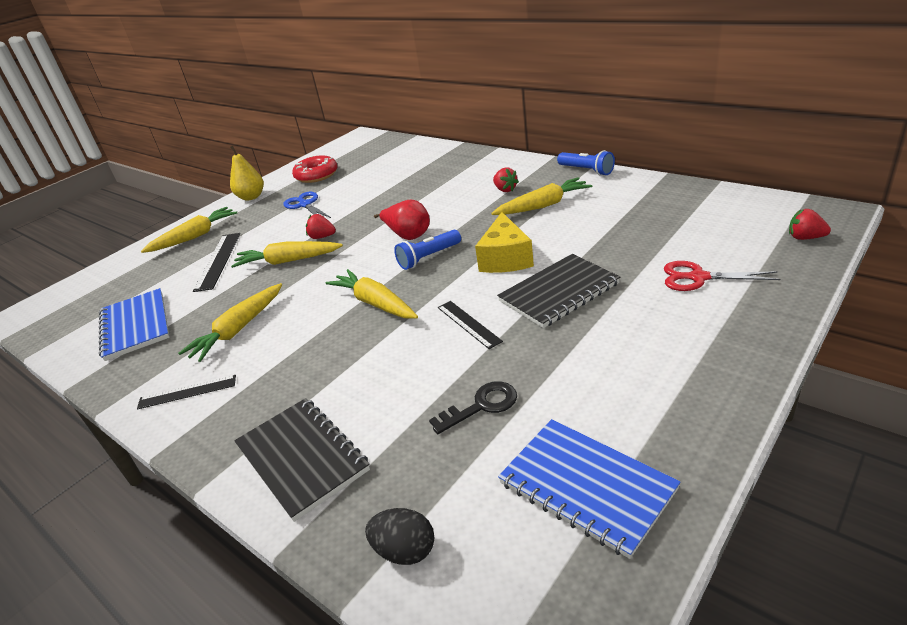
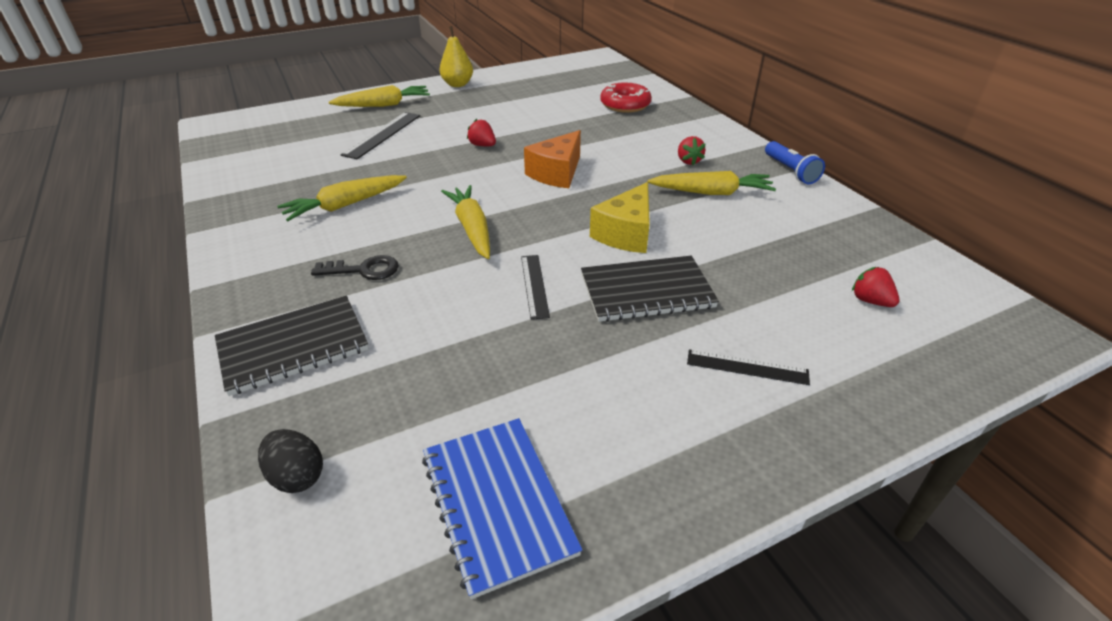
camera: 20 degrees right, 5 degrees up
blue notebook [99,288,170,361] -> none
black ruler [137,375,236,410] -> black ruler moved to [687,349,810,385]
yellow carrot [231,241,343,268] -> none
black notebook [234,398,370,522] -> black notebook turned 75 degrees clockwise [215,296,368,396]
blue scissors [283,192,331,218] -> none
red donut [292,155,337,183] -> red donut moved to [600,81,652,113]
red pear [374,200,430,240] -> orange cheese [524,130,581,188]
blue flashlight [394,230,461,270] -> none
black key [429,381,517,434] -> black key moved to [311,255,399,280]
red scissors [664,261,780,291] -> none
red strawberry [789,209,831,240] -> red strawberry moved to [852,267,900,307]

